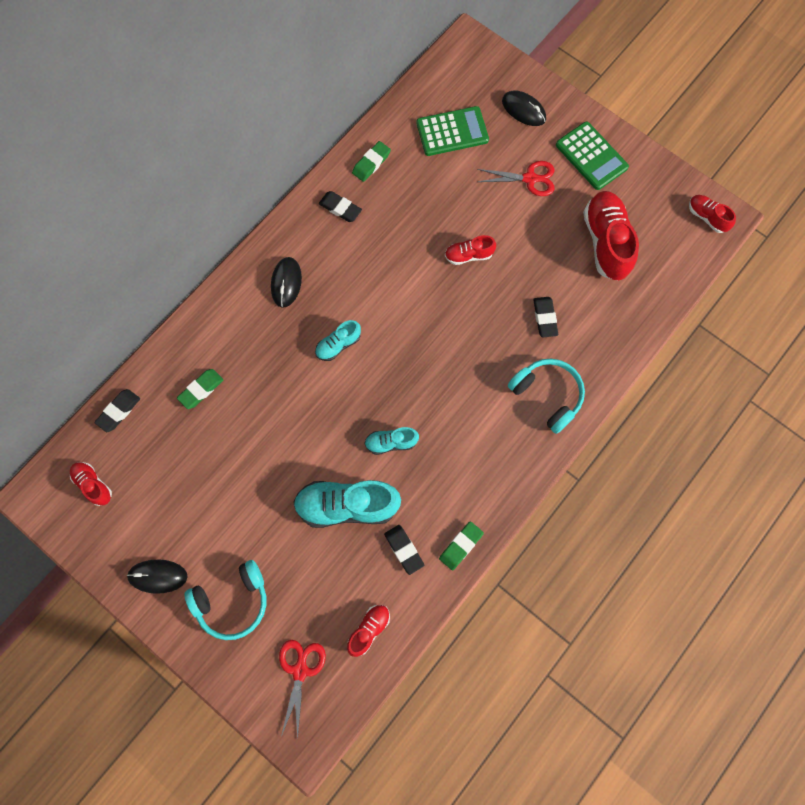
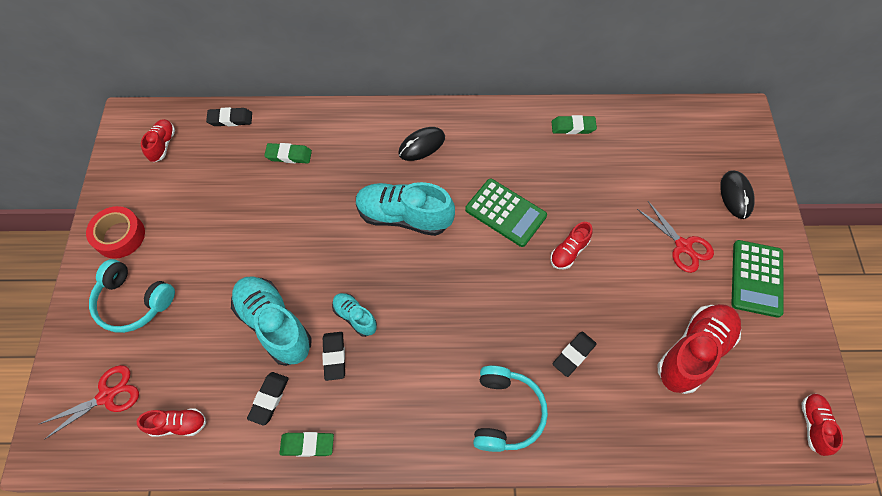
camera: 50 degrees right, 10 degrees down
black mouse [127,559,187,594] -> red tape [86,206,145,259]
turquoise shoe [315,320,361,361] -> turquoise shoe [356,182,455,236], size x1.91
black eraser [319,191,362,222] -> black eraser moved to [322,332,345,381]
green calculator [417,106,489,156] -> green calculator moved to [465,179,547,247]
red shoe [445,235,496,265] -> red shoe turned 90 degrees counterclockwise [550,222,593,269]

